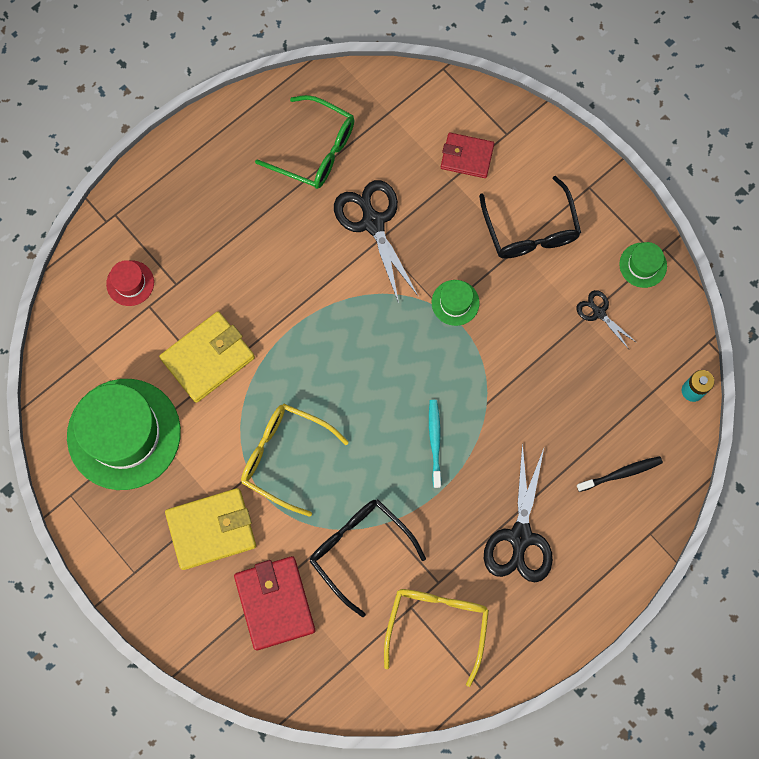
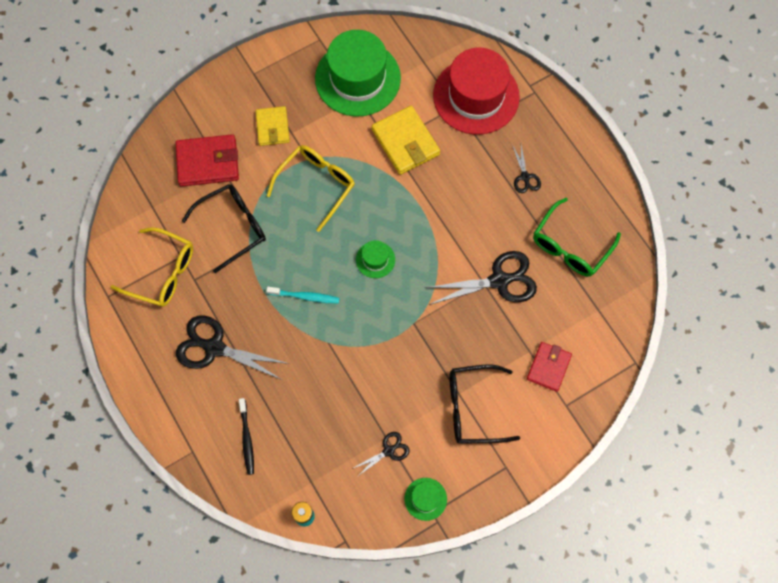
camera: 100 degrees right, 5 degrees down
red hat [106,260,154,306] -> red hat [433,48,520,135], size x2.31
yellow wallet [165,488,256,570] -> yellow wallet [256,106,290,146], size x0.65
green hat [432,280,479,326] -> green hat moved to [356,240,395,278]
none -> black scissors [513,145,541,193]

